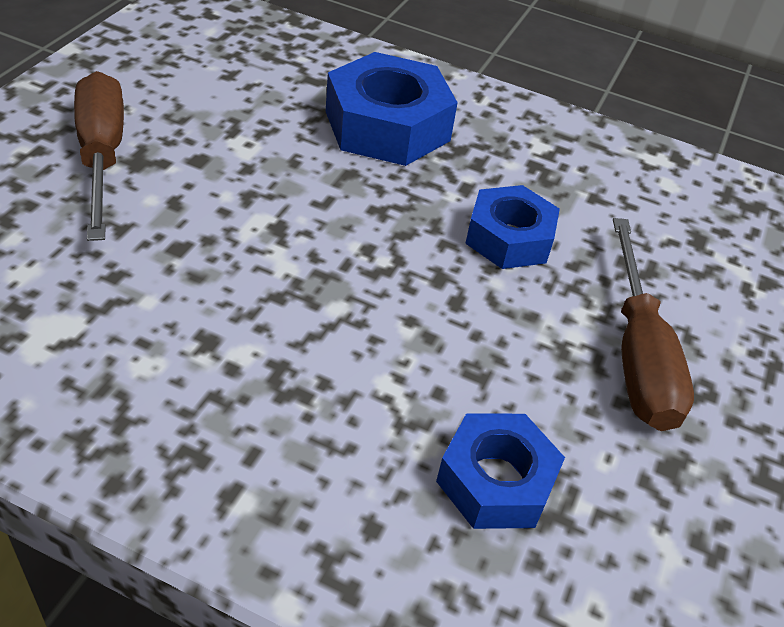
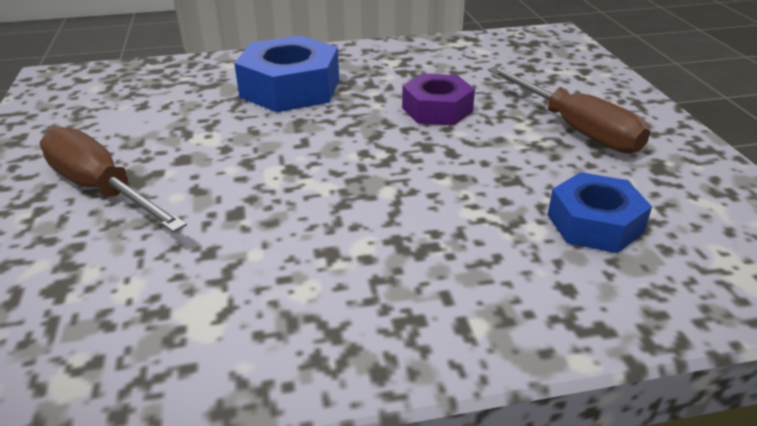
camera: 30 degrees left, 10 degrees down
blue nut [465,185,560,269] -> purple nut [402,73,475,125]

